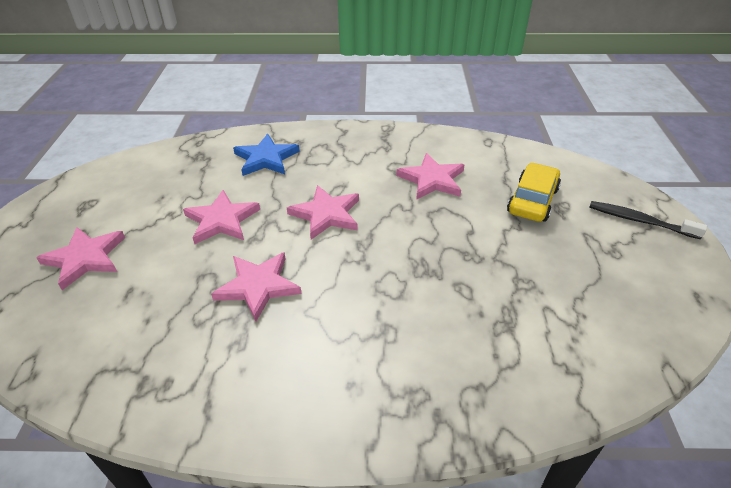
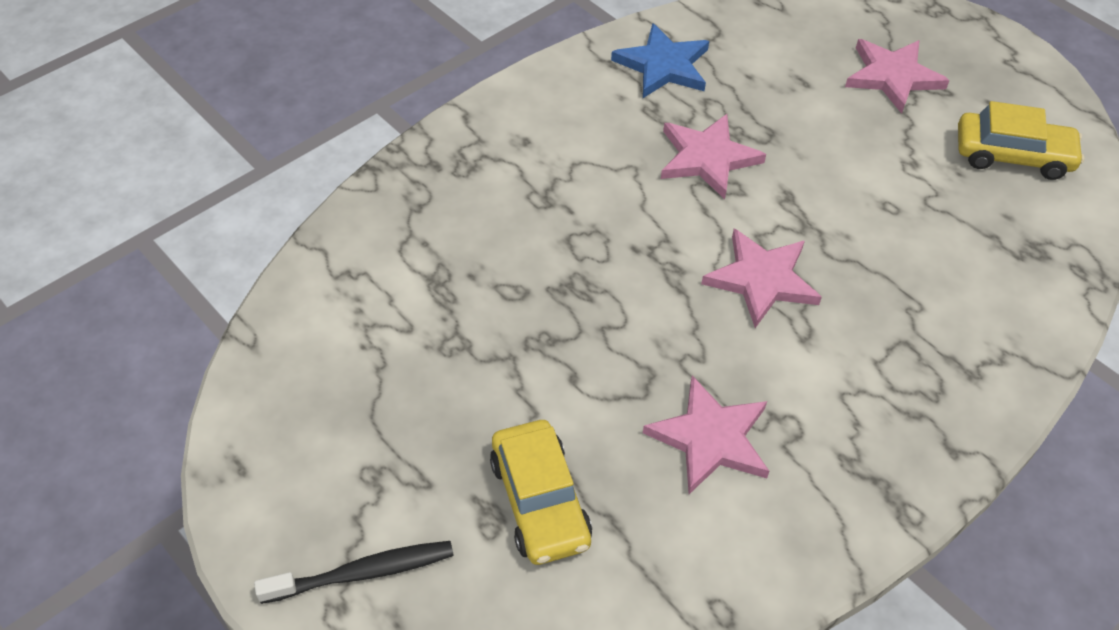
camera: 135 degrees right, 10 degrees up
pink star [183,190,260,244] -> none
blue star [233,134,300,176] -> blue star moved to [611,23,709,98]
none -> yellow car [958,101,1085,180]

